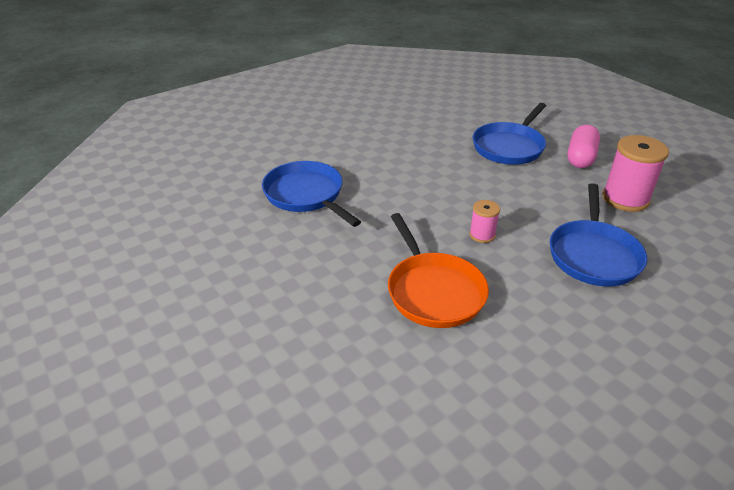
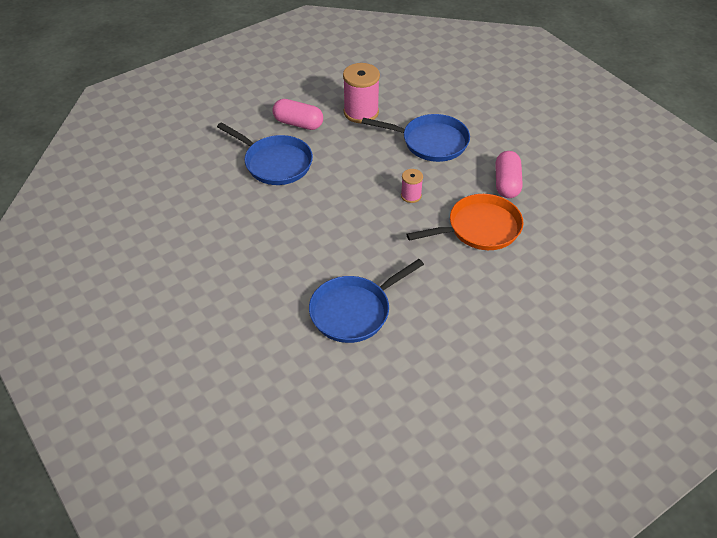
camera: 90 degrees left, 10 degrees up
none -> pink capsule [495,151,523,198]

